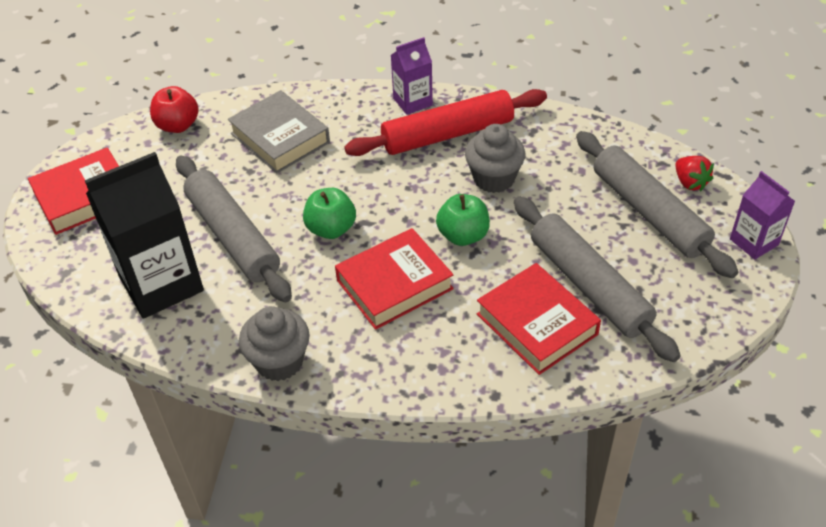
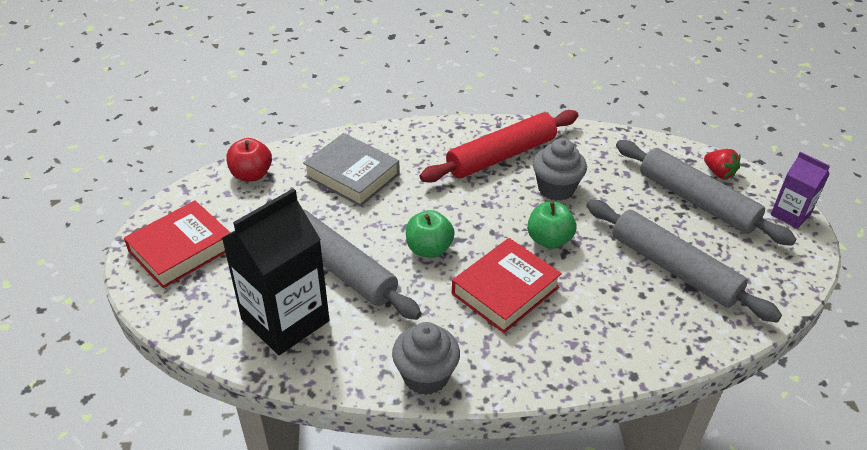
camera: 15 degrees left, 5 degrees down
purple carton [391,37,433,115] -> none
red book [477,263,601,375] -> none

